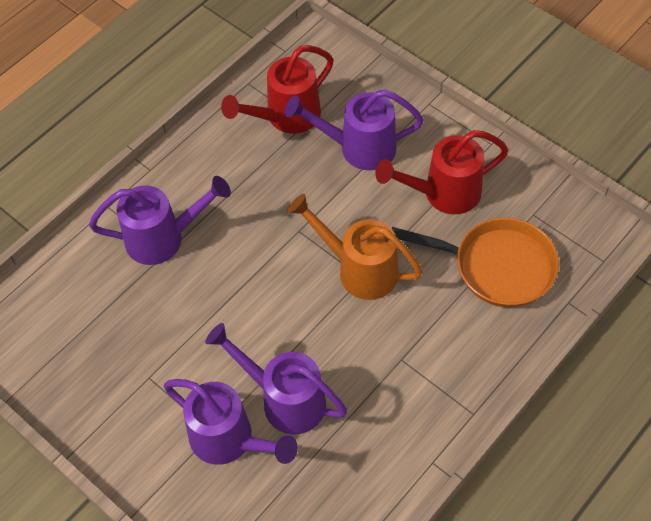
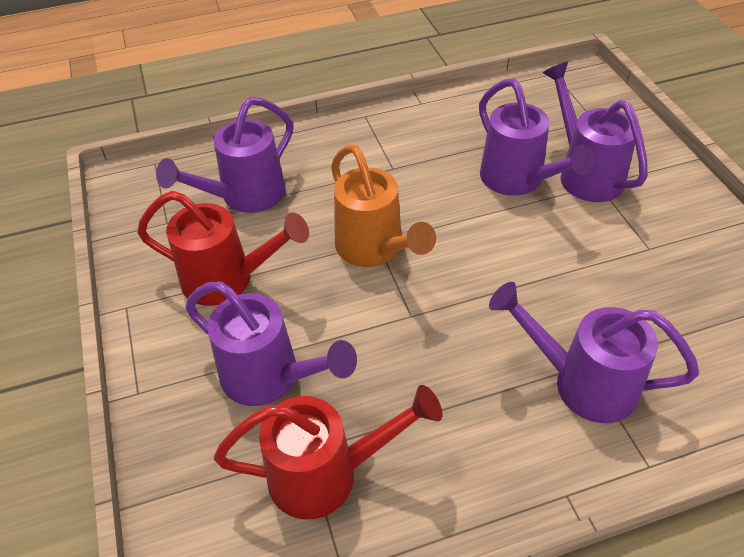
camera: 150 degrees left, 10 degrees down
orange pan [392,218,559,307] -> purple watering can [156,97,293,213]

